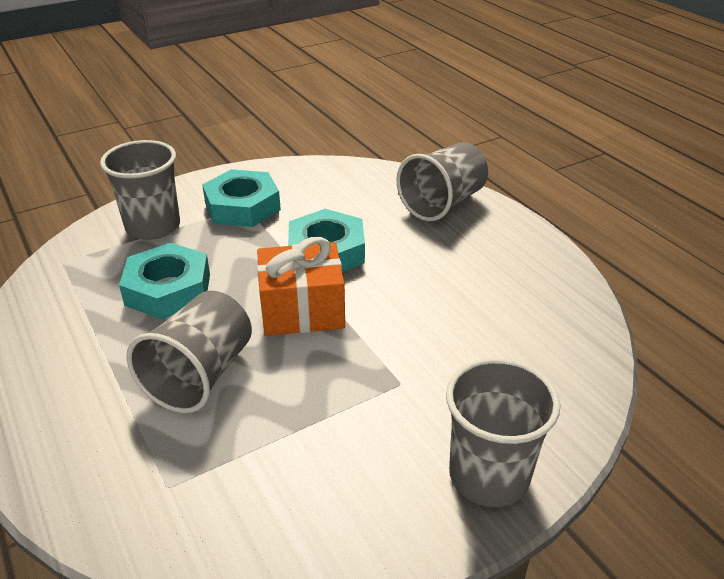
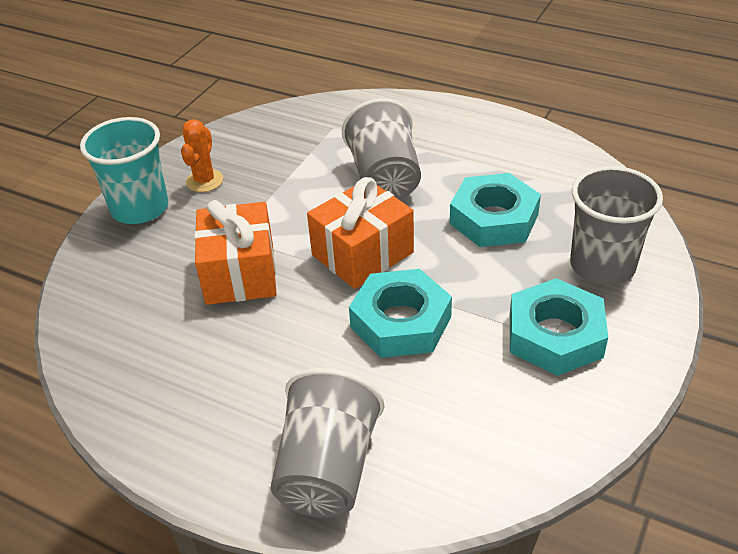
camera: 150 degrees right, 5 degrees up
grey cup [446,358,560,507] -> turquoise cup [80,117,168,224]
none -> orange cactus [181,119,223,192]
none -> orange gift [194,200,277,305]

